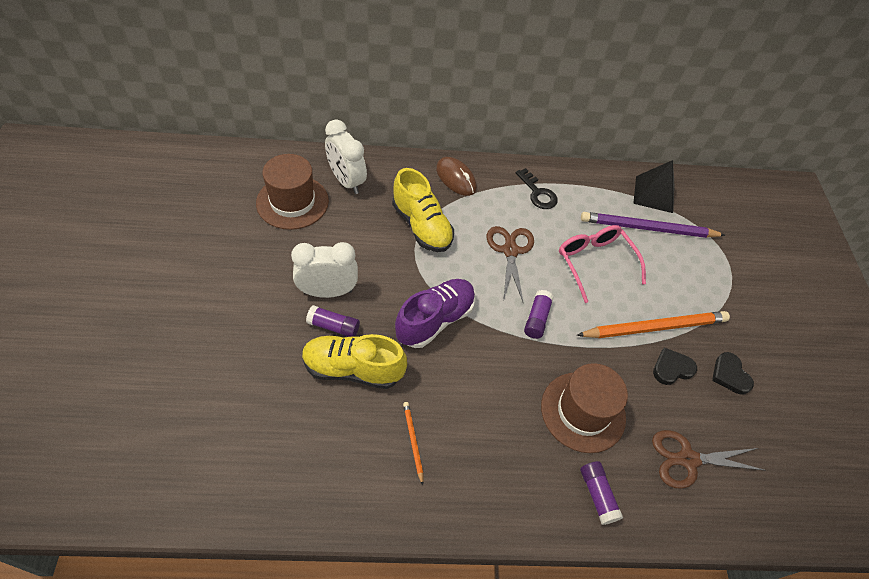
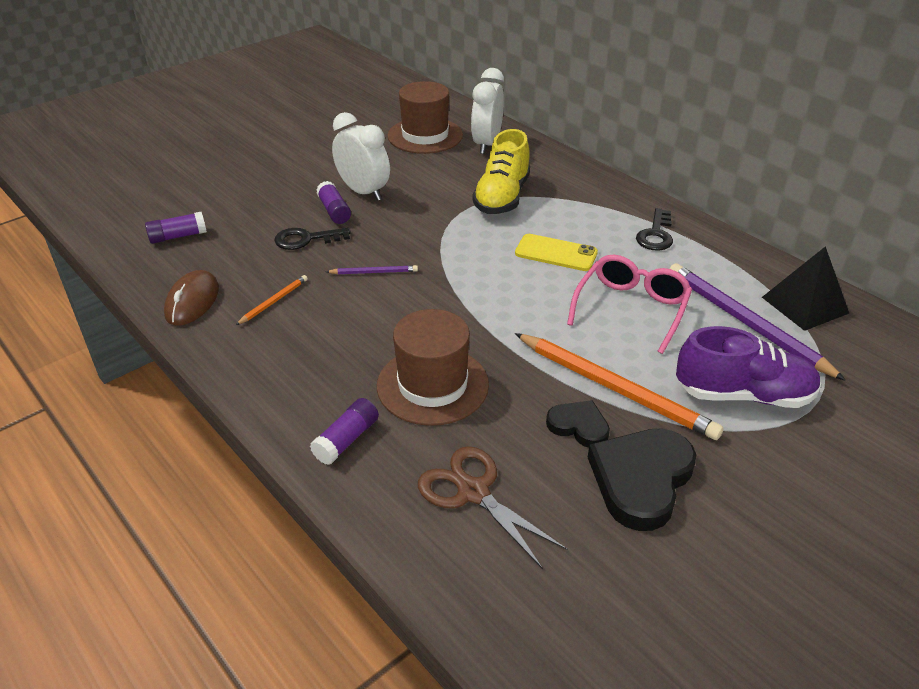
camera: 55 degrees right, 15 degrees down
yellow shoe [302,334,407,389] -> black key [275,228,351,250]
purple shoe [395,279,475,348] -> purple shoe moved to [676,326,821,408]
brown mouse [436,157,477,196] -> brown mouse moved to [164,270,219,326]
brown scissors [487,226,534,304] -> yellow phone [515,234,598,271]
purple glue stick [524,290,554,339] -> purple glue stick moved to [145,212,207,244]
black heart [712,352,754,395] -> black heart [588,429,696,531], size x1.78
none -> purple pencil [326,265,418,274]

